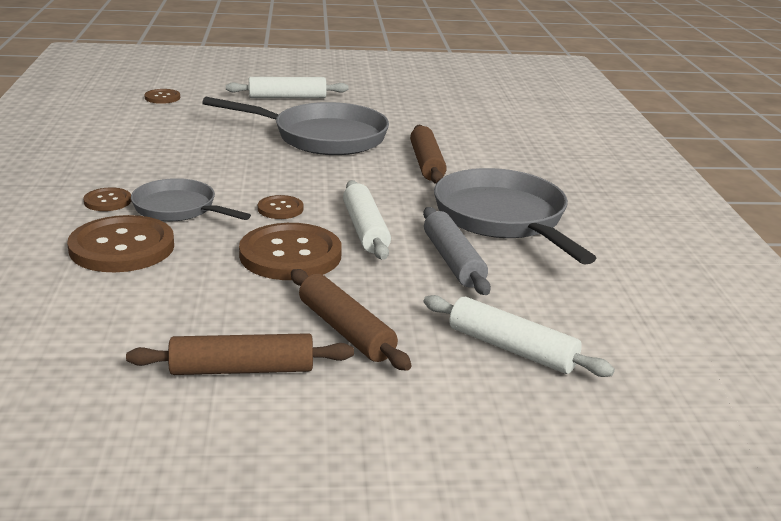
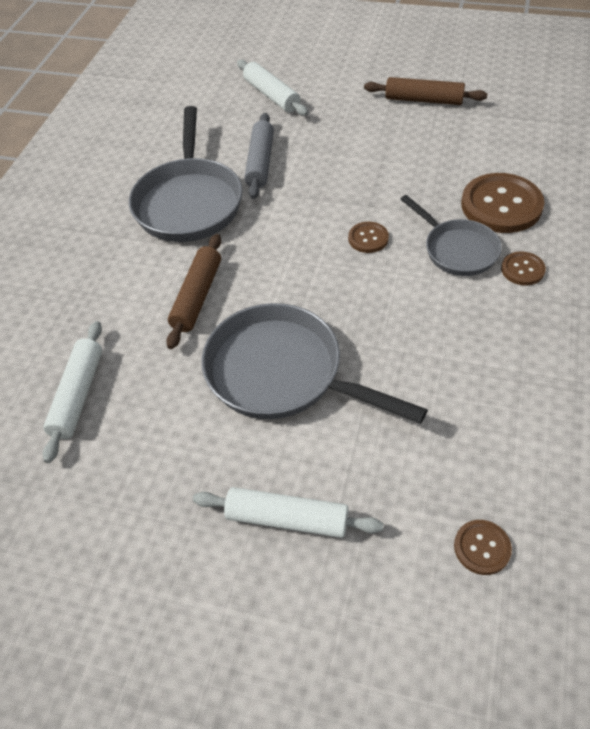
camera: 155 degrees left, 25 degrees up
brown button [239,223,342,280] -> none
brown rolling pin [291,269,412,371] -> none
white rolling pin [343,180,391,260] -> white rolling pin moved to [43,321,102,463]

